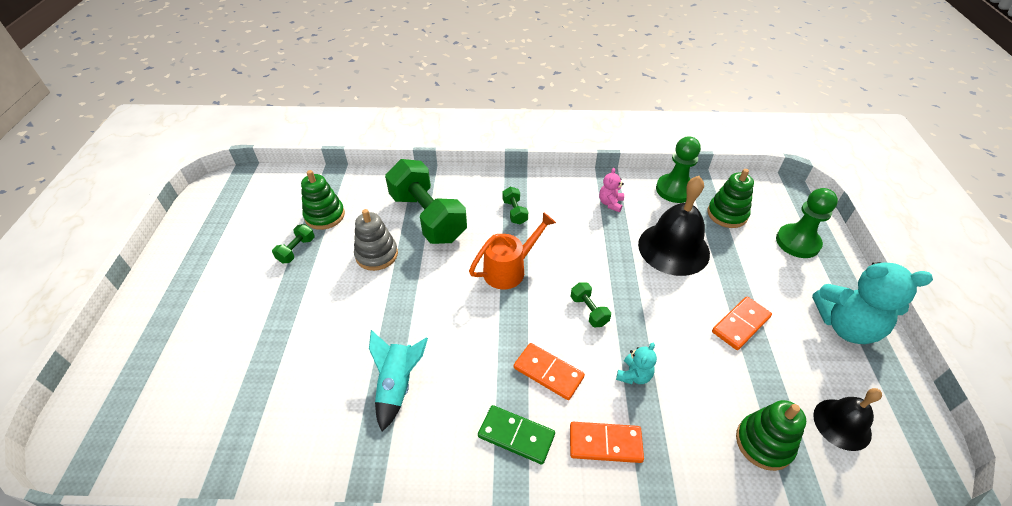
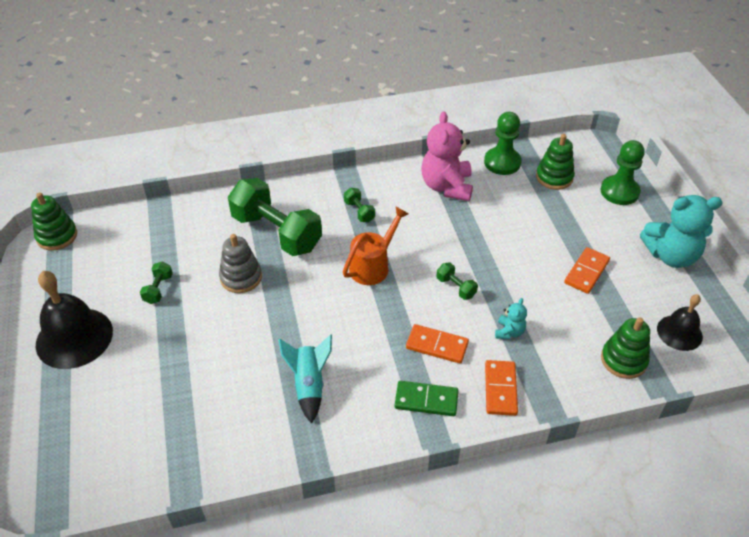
camera: 15 degrees left, 0 degrees up
green stacking toy [301,170,345,230] -> green stacking toy moved to [31,192,77,250]
orange domino [570,422,644,463] -> orange domino turned 75 degrees counterclockwise [485,360,518,416]
pink teddy bear [599,168,624,212] -> pink teddy bear [421,111,473,201], size x2.12
black bell [638,176,710,276] -> black bell moved to [36,271,113,369]

